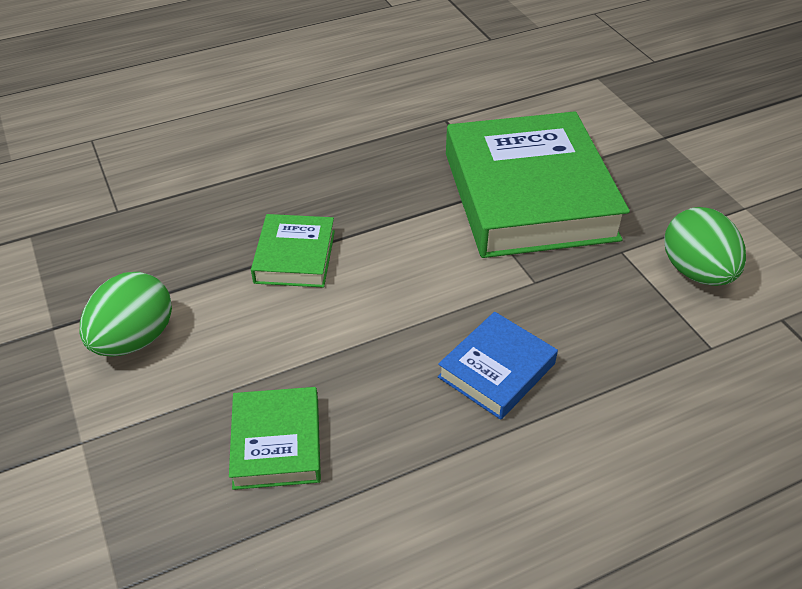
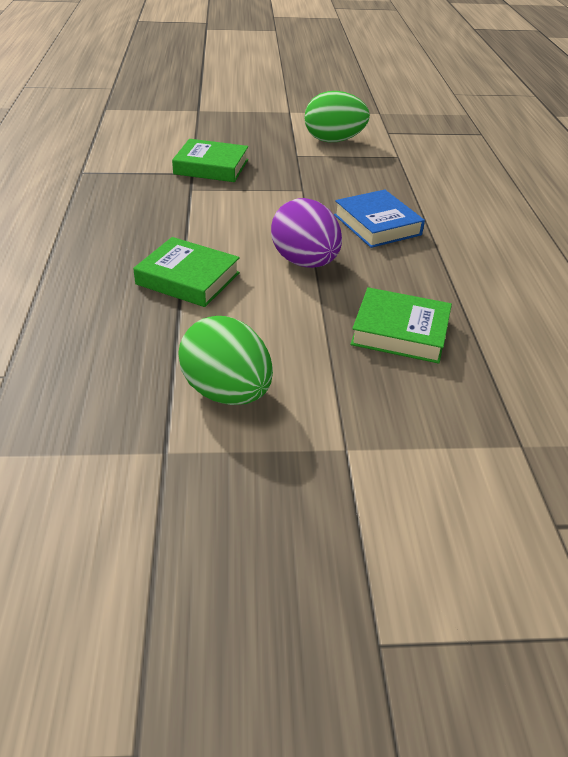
camera: 70 degrees left, 5 degrees down
green book [446,111,630,258] -> green book [172,139,248,182], size x0.47
none -> purple egg [271,198,342,268]

